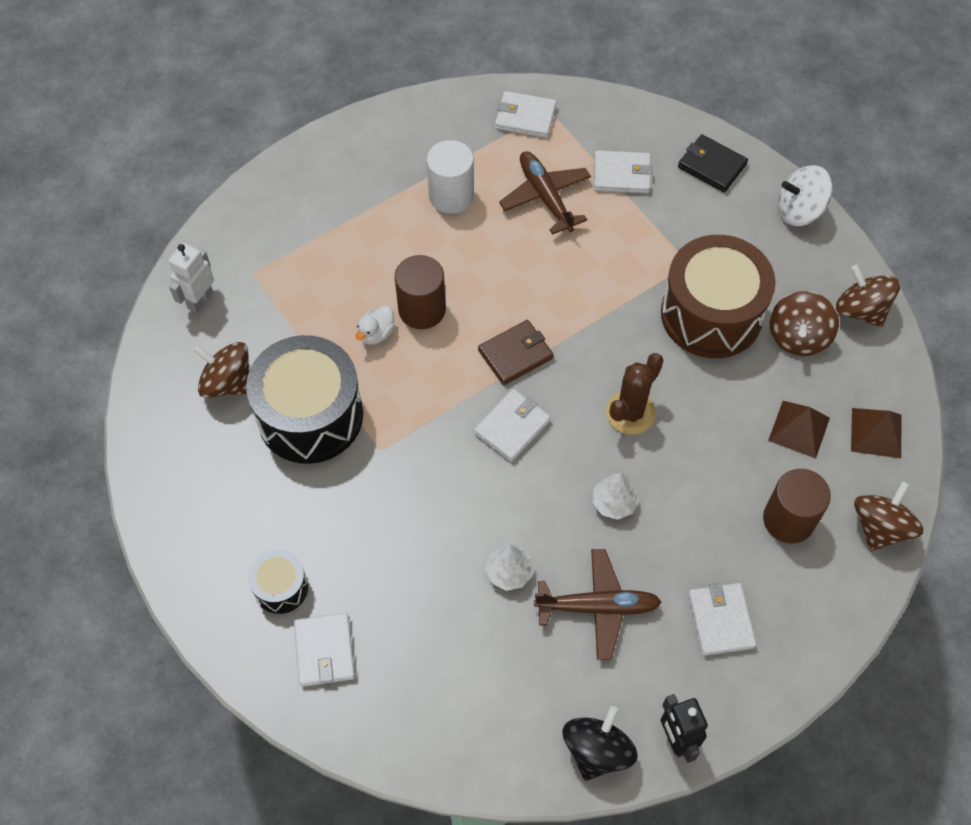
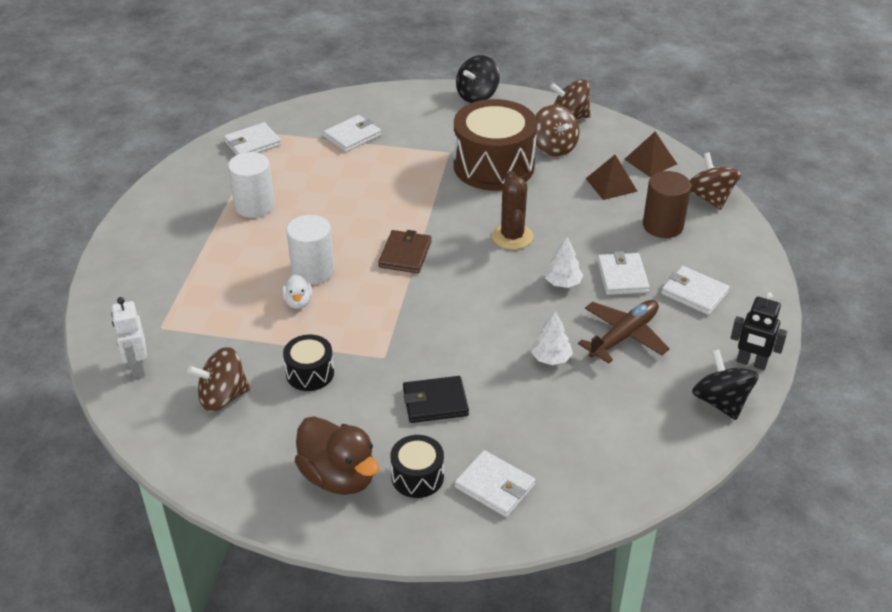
camera: 45 degrees left, 20 degrees down
black drum [246,335,363,464] -> black drum [283,335,334,391], size x0.48
brown cylinder [395,255,446,329] -> white cylinder [286,215,334,285]
white wallet [474,389,551,462] -> white wallet moved to [597,251,650,295]
brown plane [499,151,591,235] -> none
black wallet [678,134,748,192] -> black wallet moved to [403,376,469,423]
white spinning top [778,165,833,226] -> black spinning top [456,55,500,103]
none -> brown duck [295,416,379,495]

